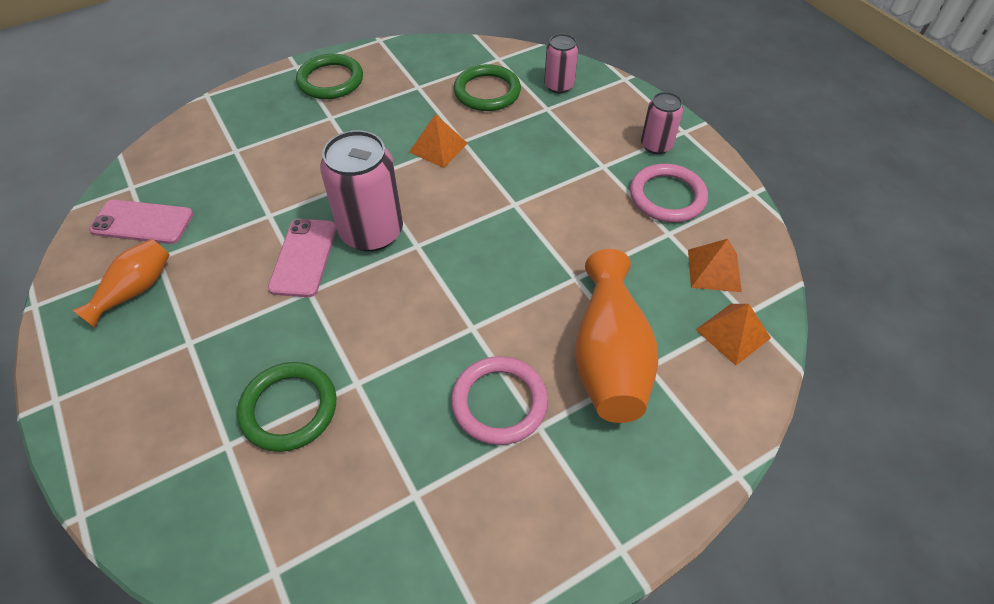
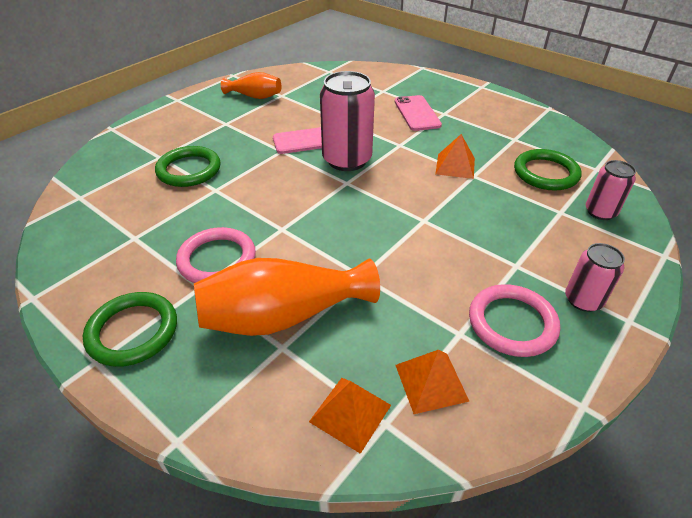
camera: 70 degrees right, 10 degrees down
pink phone [89,200,193,244] -> pink phone moved to [395,95,442,131]
green ring [296,54,363,99] -> green ring moved to [83,292,177,367]

